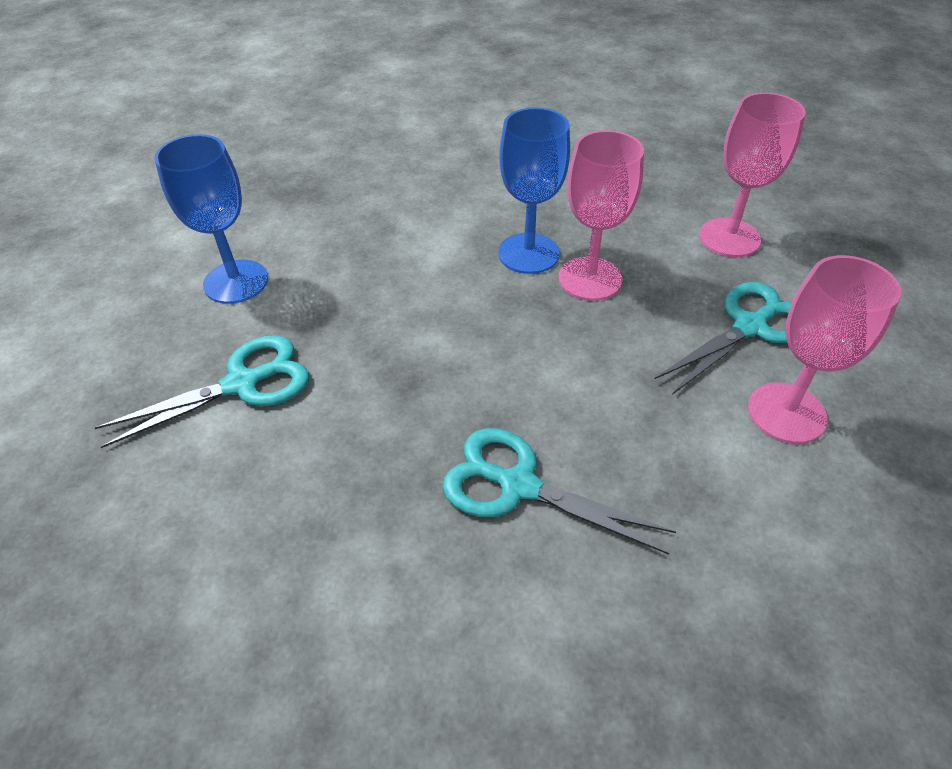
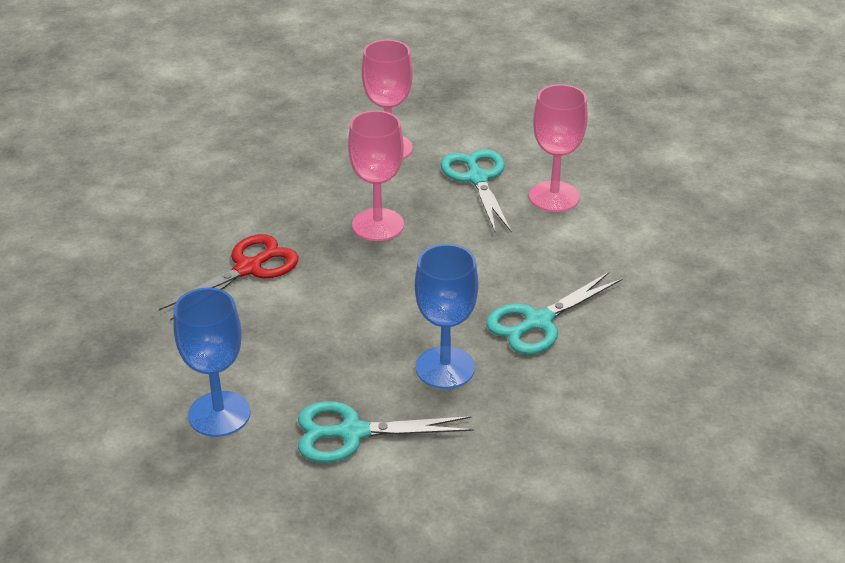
camera: 65 degrees left, 10 degrees down
turquoise scissors [94,335,309,448] -> turquoise scissors turned 90 degrees counterclockwise [298,401,473,463]
blue goblet [498,107,570,274] -> blue goblet moved to [415,244,478,389]
none -> red scissors [159,234,299,321]

